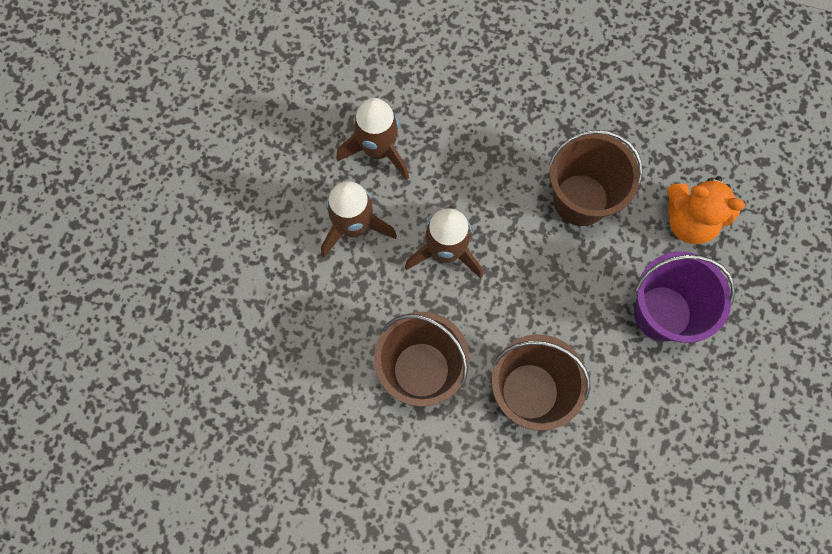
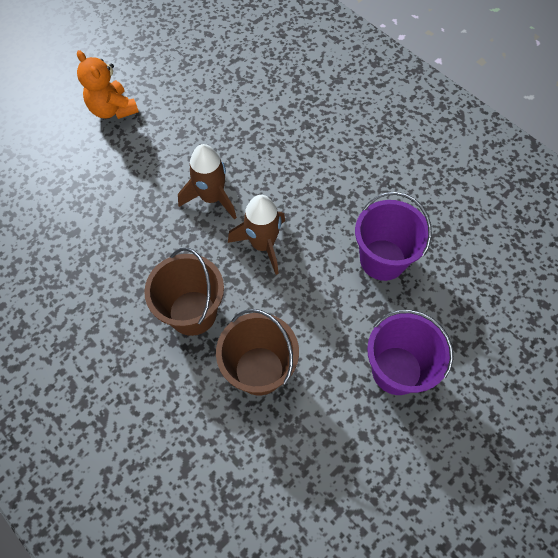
camera: 30 degrees right, 10 degrees down
brown rocket [336,98,409,180] -> none
brown bucket [548,130,643,226] -> purple bucket [355,192,432,281]
orange teddy bear [667,176,745,244] -> orange teddy bear moved to [77,50,139,119]

